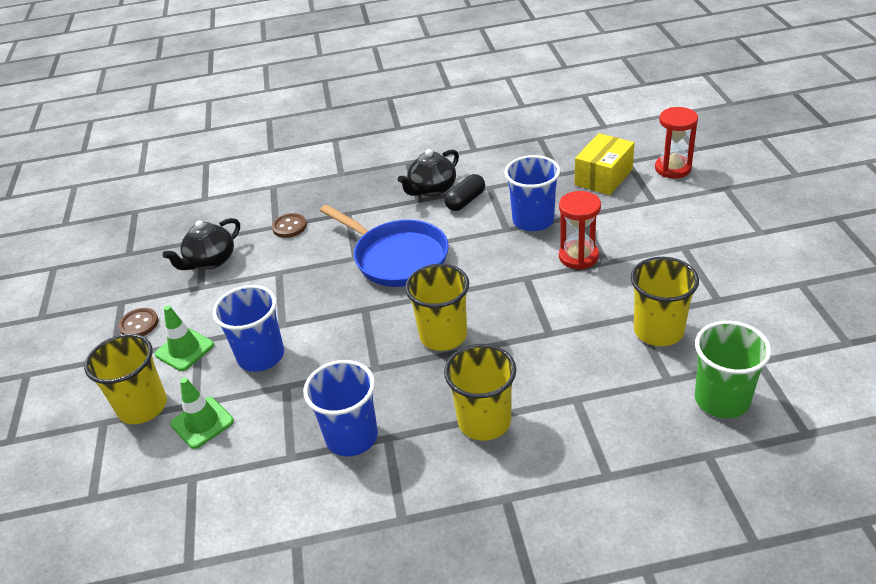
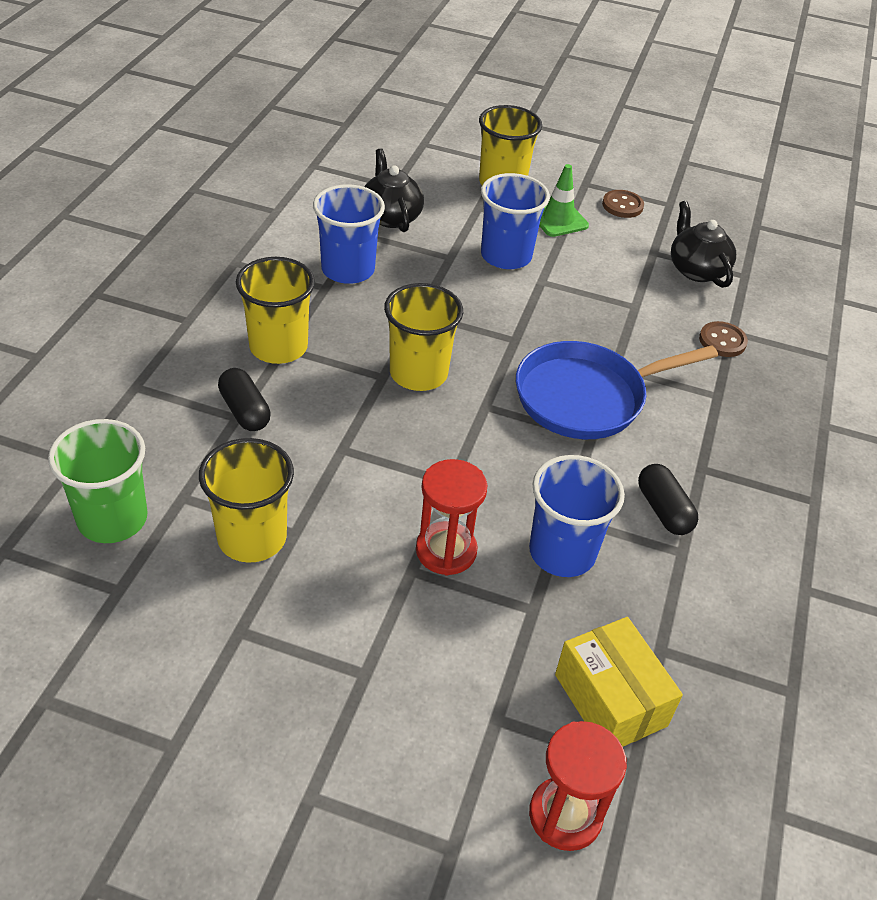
camera: 110 degrees right, 5 degrees up
green traffic cone [170,378,234,449] -> none
black teapot [398,149,459,197] -> black teapot moved to [365,149,424,232]
none -> black capsule [218,368,271,431]

